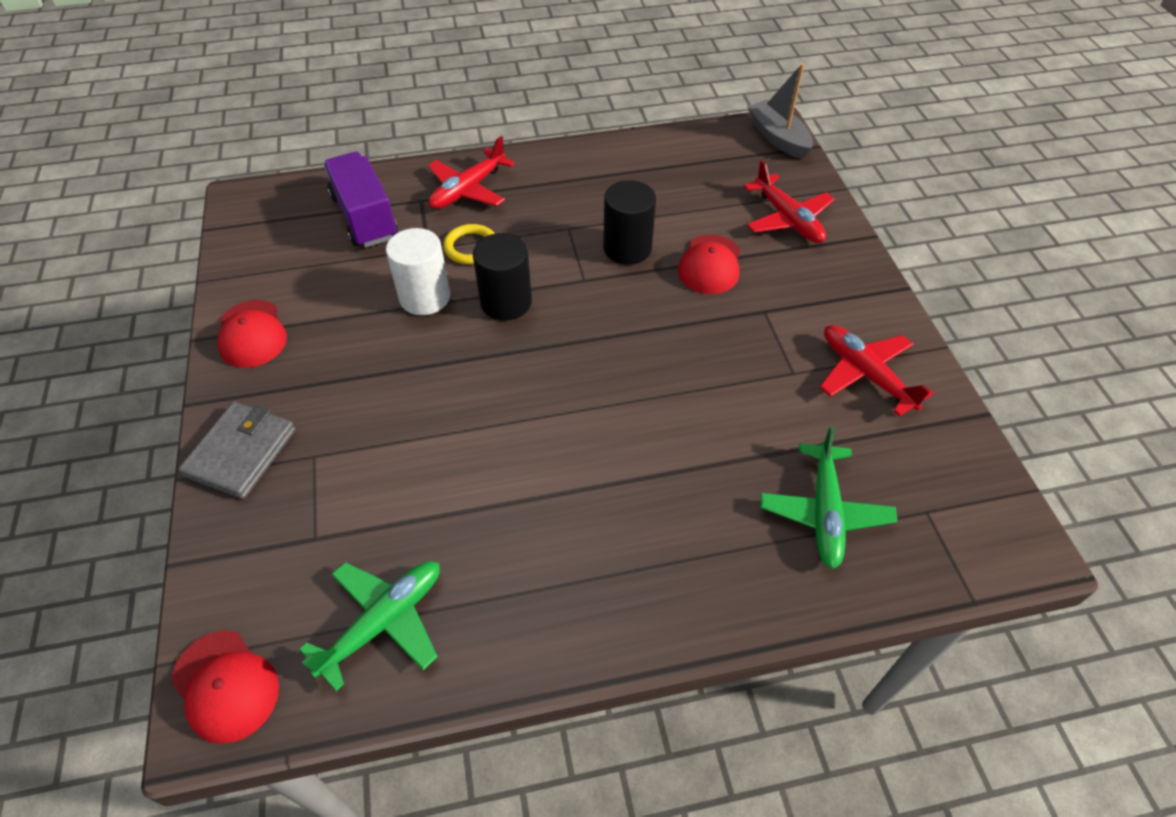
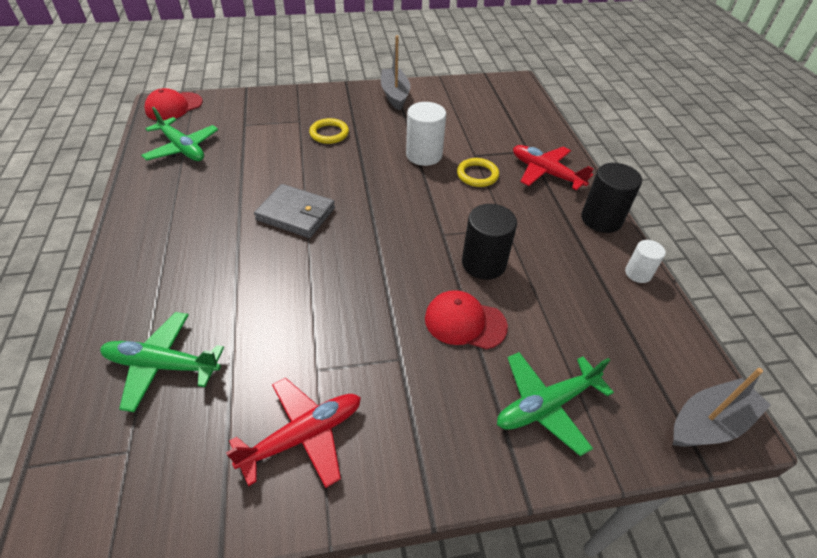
camera: 90 degrees right, 5 degrees down
grey wallet [178,402,296,499] -> grey wallet moved to [254,184,335,238]
red cap [217,300,287,368] -> grey boat [381,35,410,110]
purple truck [324,152,398,248] -> none
black cylinder [473,233,532,321] -> black cylinder moved to [581,163,642,233]
red plane [744,160,835,243] -> green plane [497,352,614,456]
none -> yellow ring [309,118,349,144]
none -> white cylinder [625,240,666,283]

